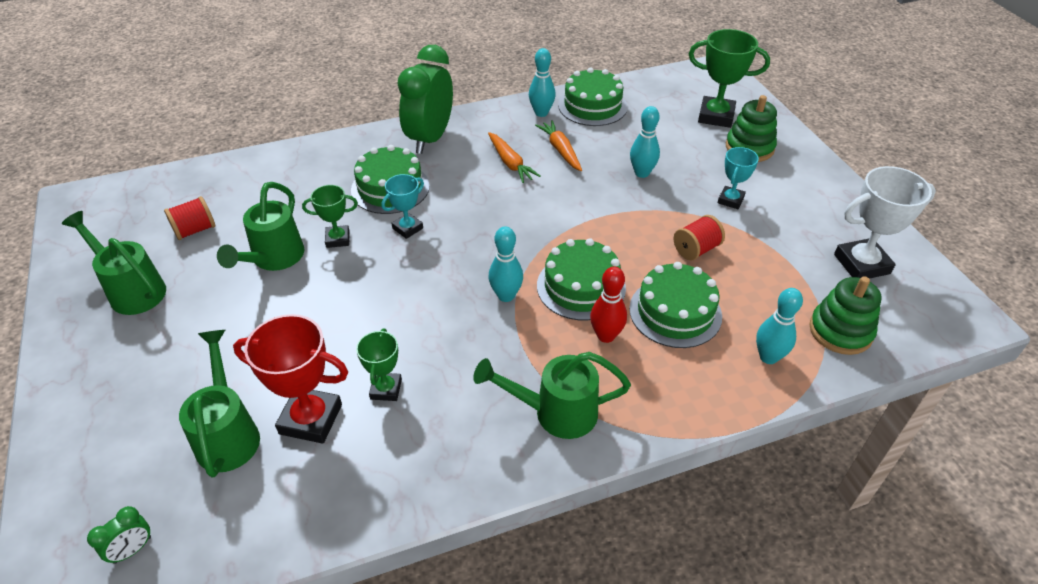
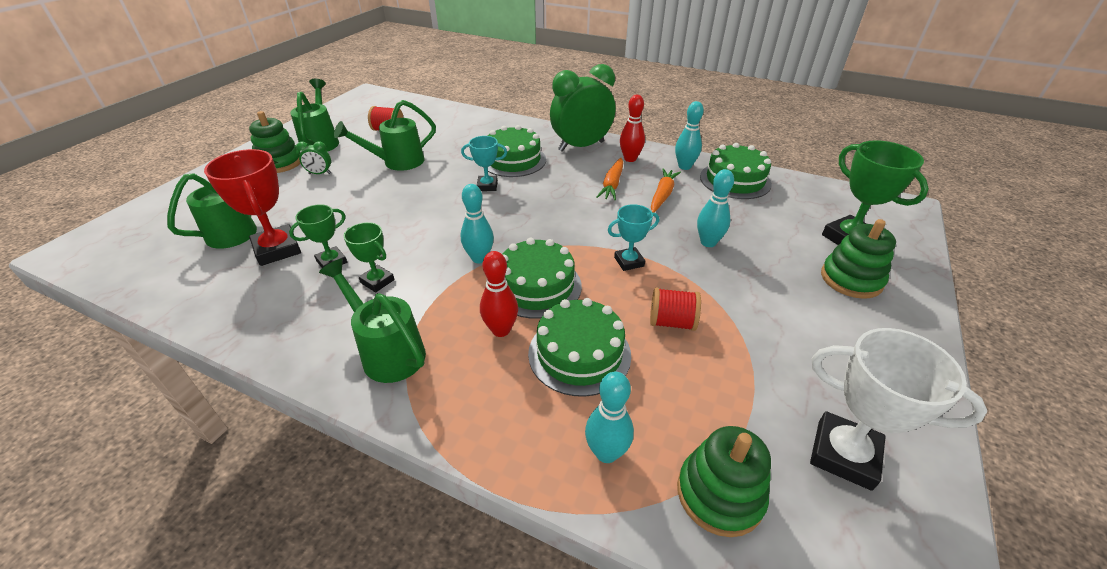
camera: 45 degrees right, 5 degrees down
green clock [87,506,151,564] -> green clock moved to [296,141,331,174]
green trophy [302,185,358,248] -> green trophy moved to [344,222,394,292]
turquoise trophy [718,147,759,209] -> turquoise trophy moved to [608,204,659,271]
none -> green stacking toy [249,111,301,173]
none -> red bowling pin [620,95,645,162]

